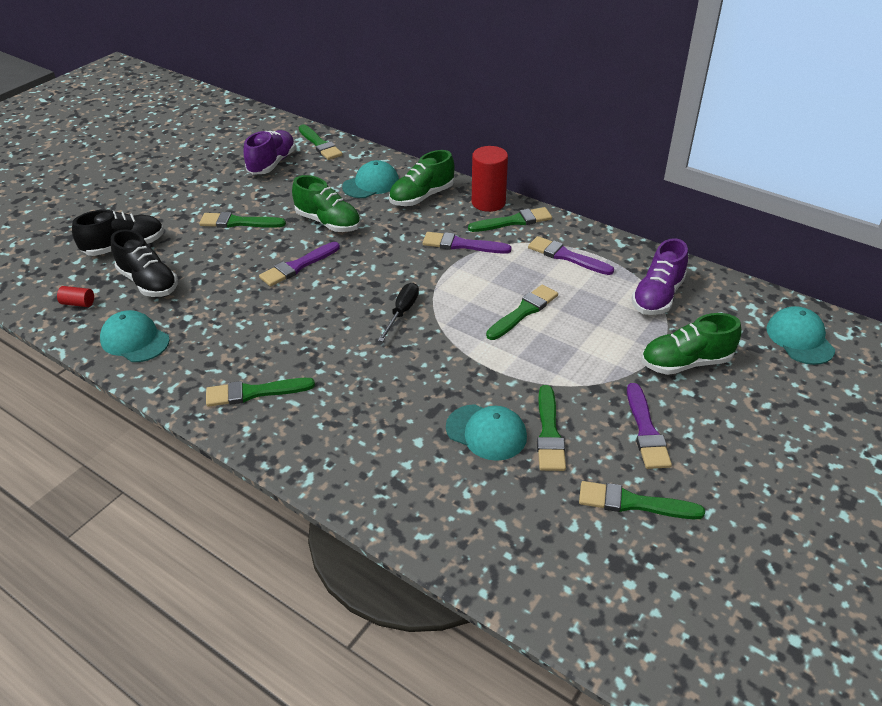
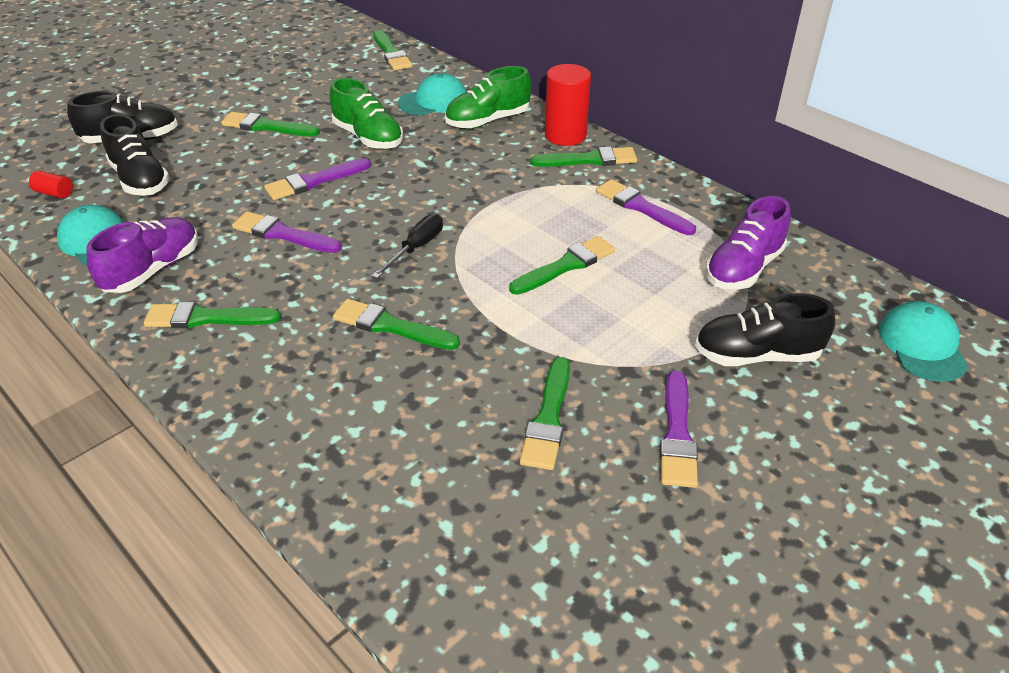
camera: 10 degrees right, 0 degrees up
purple shoe [243,130,296,175] -> purple shoe moved to [86,217,198,293]
purple brush [423,232,512,254] -> purple brush moved to [232,211,342,253]
turquoise cap [446,404,527,461] -> none
green brush [579,481,705,519] -> green brush moved to [333,299,460,350]
green shoe [642,313,742,375] -> black shoe [695,293,835,366]

